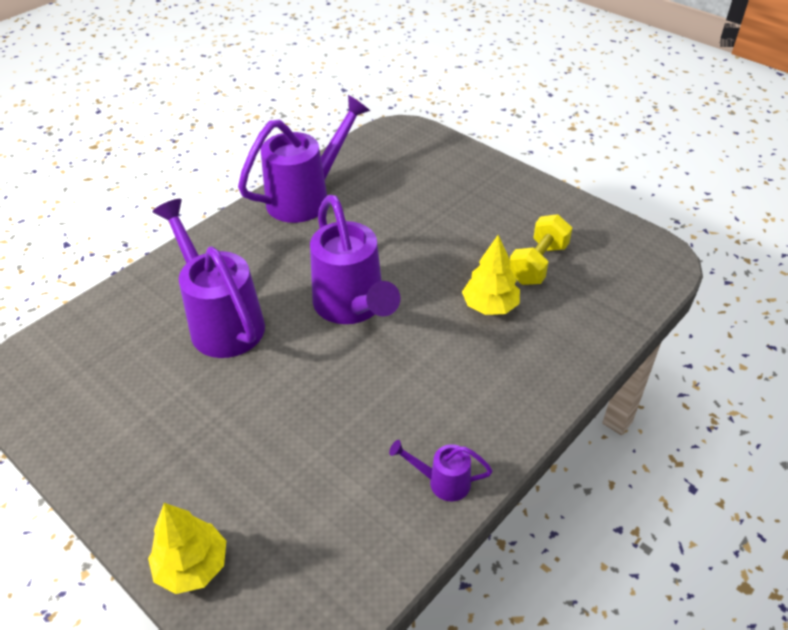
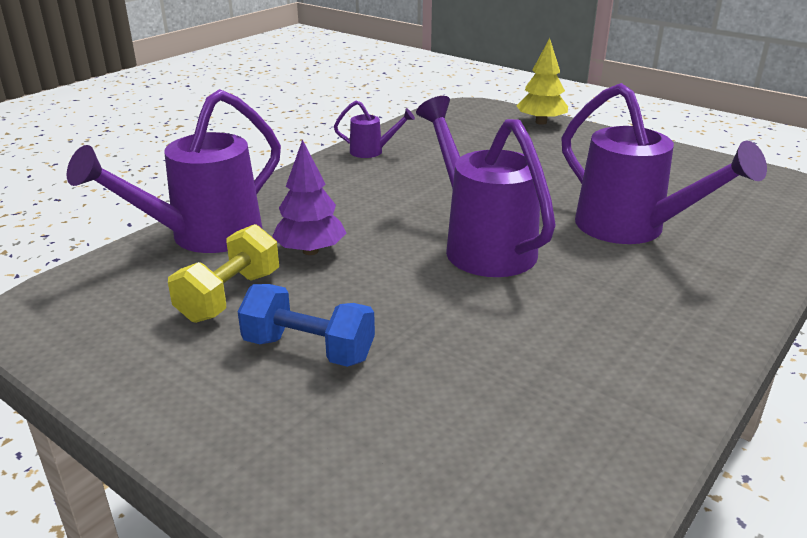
camera: 175 degrees right, 15 degrees down
purple watering can [238,95,370,223] -> purple watering can moved to [67,89,281,253]
yellow tree [462,235,520,315] -> purple tree [272,140,346,255]
none -> blue dumbbell [238,284,375,367]

